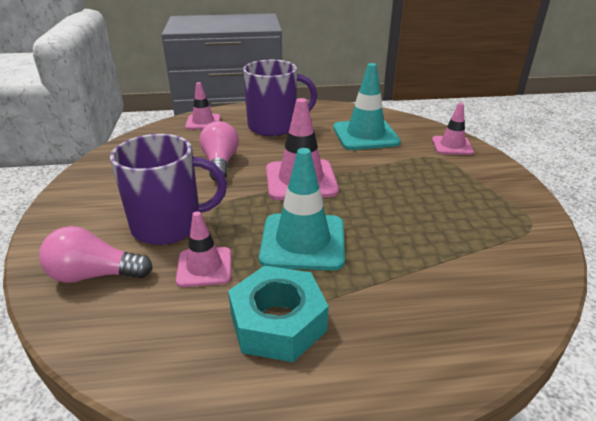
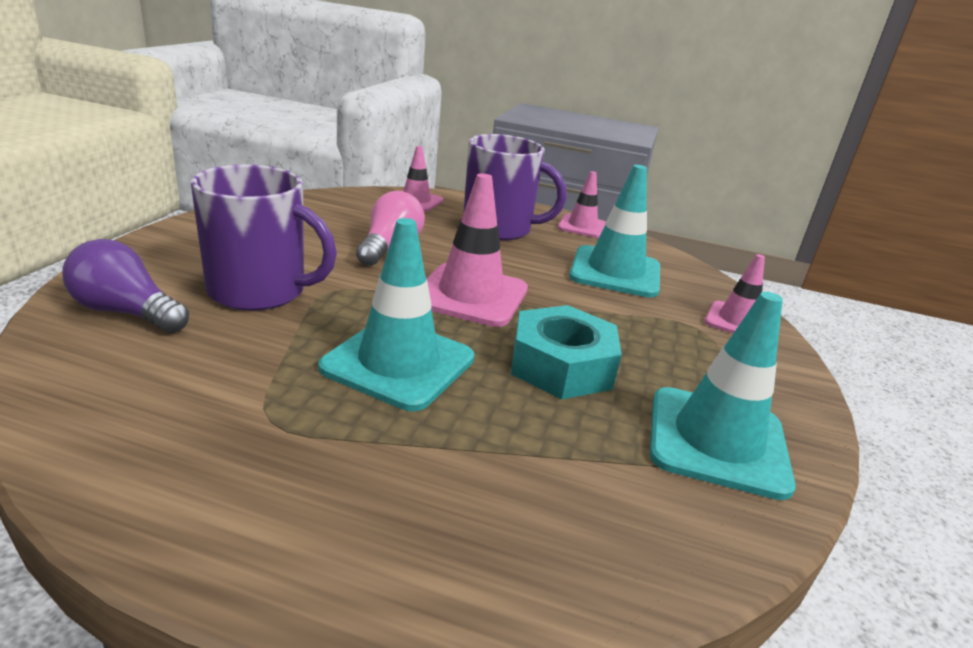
camera: 20 degrees right, 5 degrees down
pink light bulb [39,226,153,283] -> purple light bulb [62,239,189,333]
pink traffic cone [176,211,231,287] -> pink traffic cone moved to [558,171,606,238]
turquoise nut [228,266,329,362] -> turquoise nut moved to [511,305,622,399]
none -> turquoise traffic cone [650,292,796,500]

